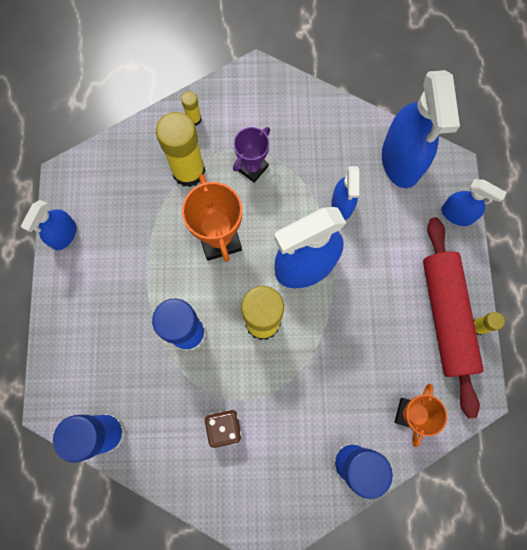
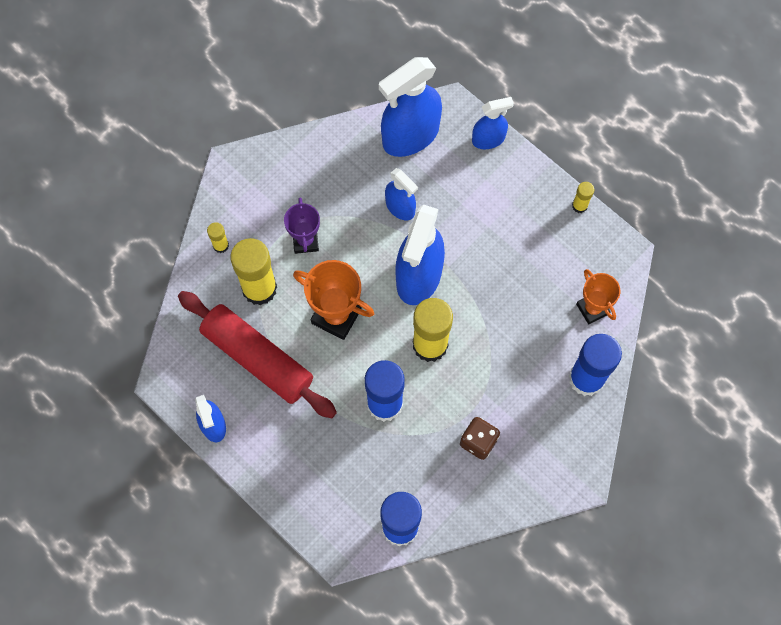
camera: 45 degrees left, 5 degrees down
blue spray bottle [382,70,460,188] -> blue spray bottle turned 105 degrees clockwise [379,57,442,157]
red rolling pin [423,217,484,418] -> red rolling pin moved to [178,291,337,418]

